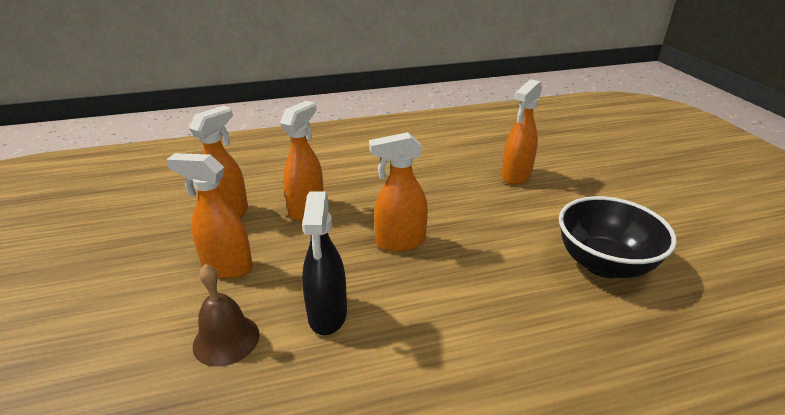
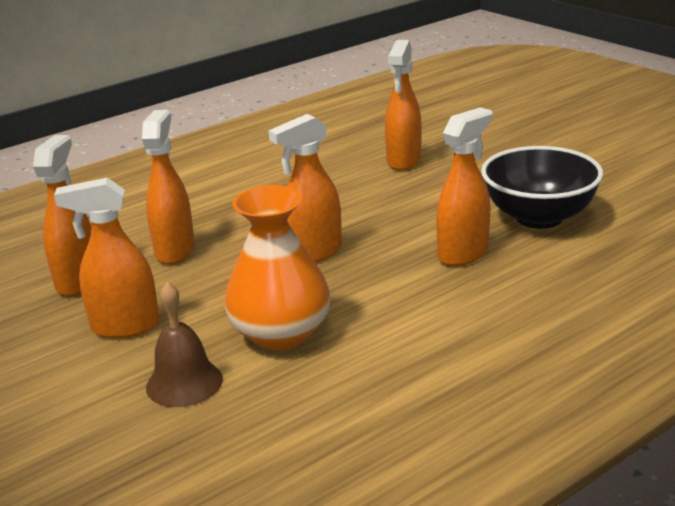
camera: 20 degrees left, 5 degrees down
black spray bottle [302,191,347,335] -> orange vase [225,185,331,350]
none -> orange spray bottle [436,107,493,266]

